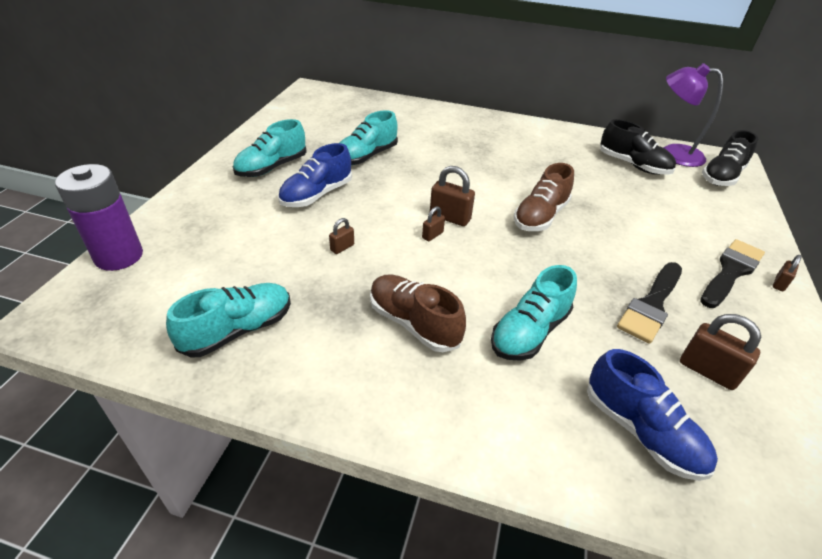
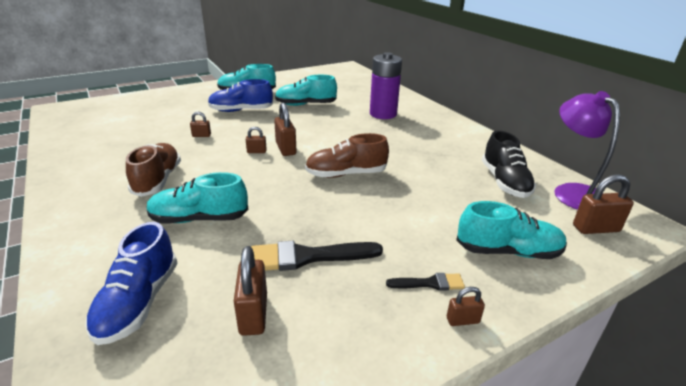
camera: 45 degrees right, 10 degrees down
purple battery [55,164,143,271] -> purple battery moved to [370,52,402,119]
turquoise shoe [166,283,291,358] -> turquoise shoe moved to [456,201,567,259]
black brush [700,239,765,308] -> black brush [386,273,465,291], size x0.54
black shoe [702,130,758,186] -> brown padlock [573,174,634,234]

